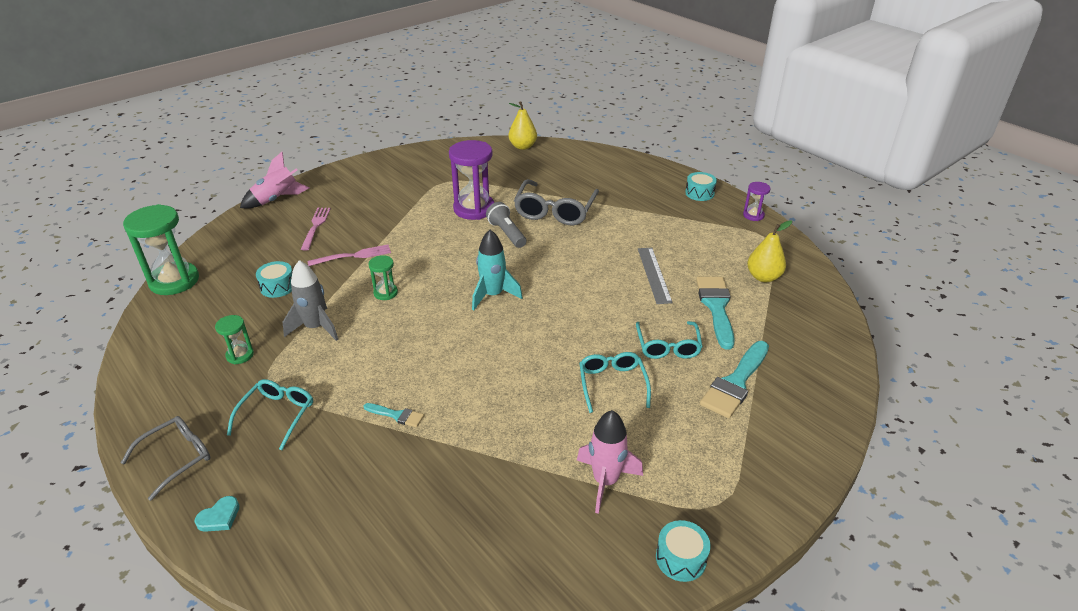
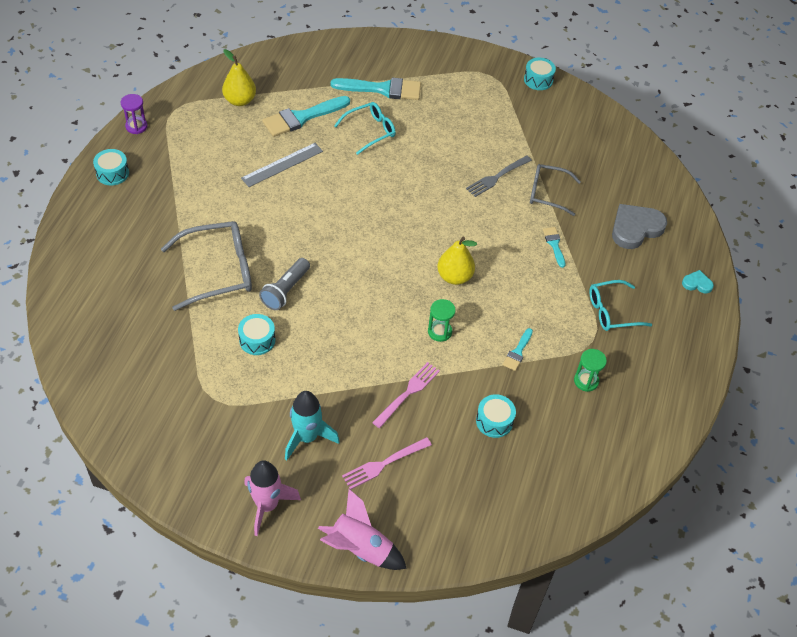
camera: 125 degrees left, 15 degrees up
grey glasses [121,416,210,501] -> grey glasses moved to [530,164,581,216]
green hourglass [123,204,199,295] -> none
grey rocket [283,260,338,341] -> turquoise brush [503,328,533,371]
pink fork [307,245,391,266] -> pink fork turned 90 degrees clockwise [372,362,440,428]
purple hourglass [449,140,494,220] -> turquoise drum [238,314,275,355]
turquoise rocket [472,230,523,310] -> turquoise rocket moved to [285,391,340,461]
yellow pear [509,101,537,150] -> yellow pear moved to [437,237,477,285]
pink rocket [577,410,643,514] -> pink rocket moved to [244,460,301,536]
turquoise glasses [579,352,651,413] -> none
none -> grey fork [466,155,532,197]
none -> grey heart [612,204,667,249]

